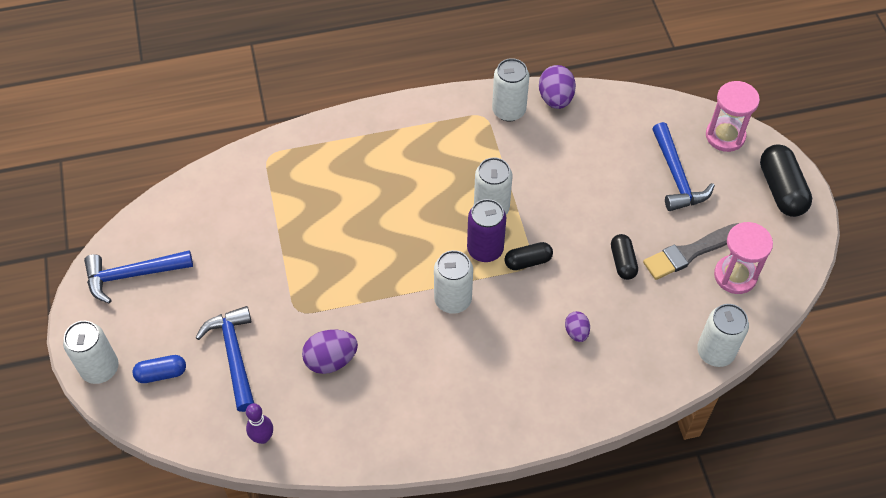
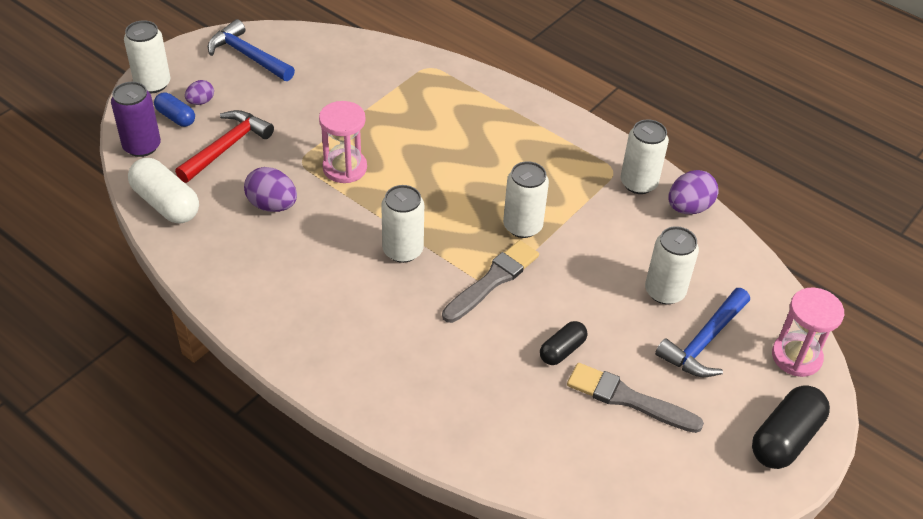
camera: 50 degrees right, 10 degrees down
blue hammer [196,306,254,412] -> red hammer [175,110,274,183]
purple bowling pin [246,403,273,444] -> white capsule [128,158,199,224]
purple can [467,199,506,262] -> purple can moved to [111,82,161,157]
black capsule [504,242,553,270] -> grey brush [442,240,539,323]
purple egg [565,311,590,342] -> purple egg moved to [185,80,214,105]
white can [697,304,749,367] -> white can moved to [645,226,699,304]
pink hourglass [714,222,773,294] -> pink hourglass moved to [319,101,367,183]

